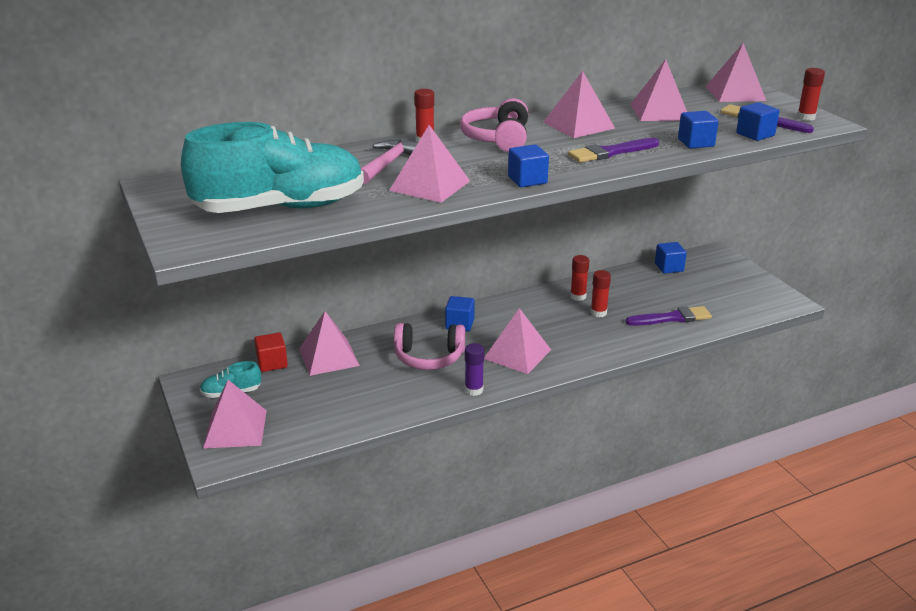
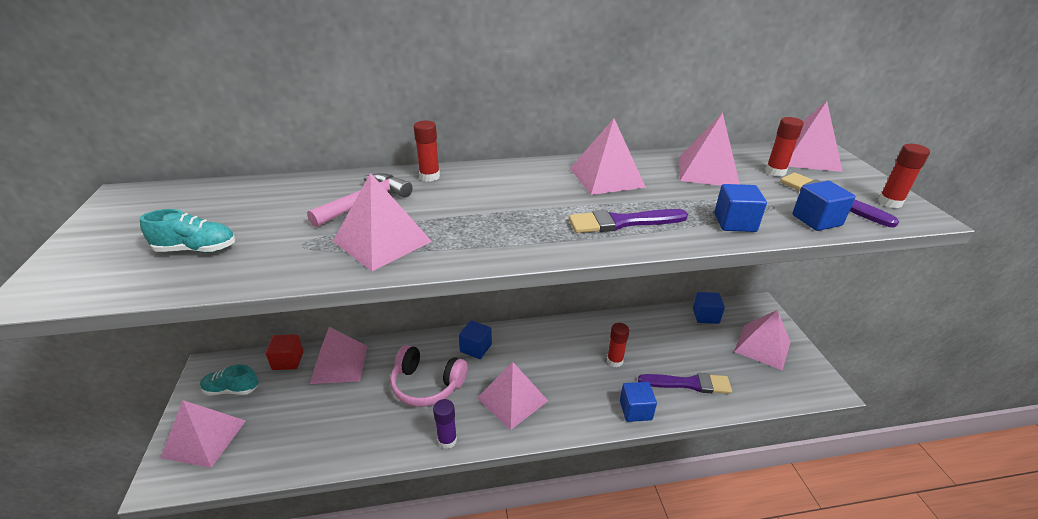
camera: 15 degrees right, 5 degrees up
turquoise shoe [181,122,364,213] -> turquoise shoe [140,209,235,253], size x0.41
pink headphones [460,98,528,152] -> none
blue cube [508,145,549,187] -> blue cube moved to [620,382,657,422]
red glue stick [570,255,589,301] -> red glue stick moved to [765,117,804,177]
none -> pink pyramid [734,310,791,370]

